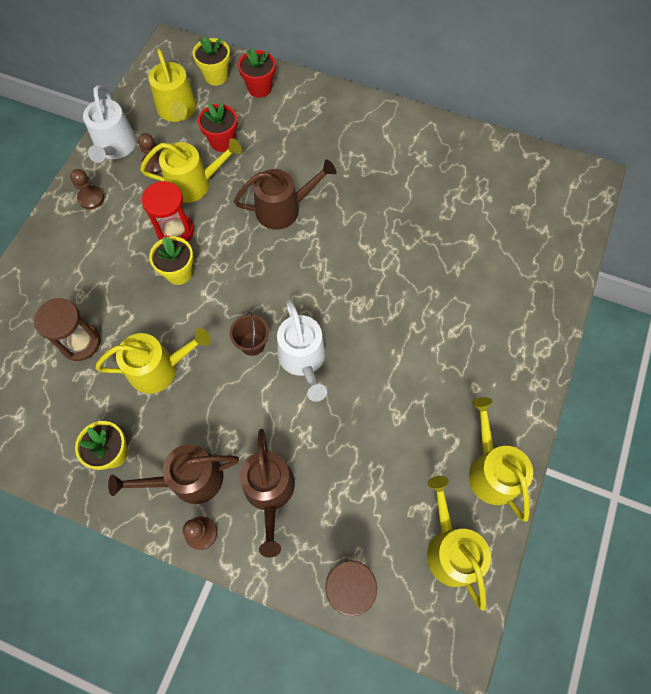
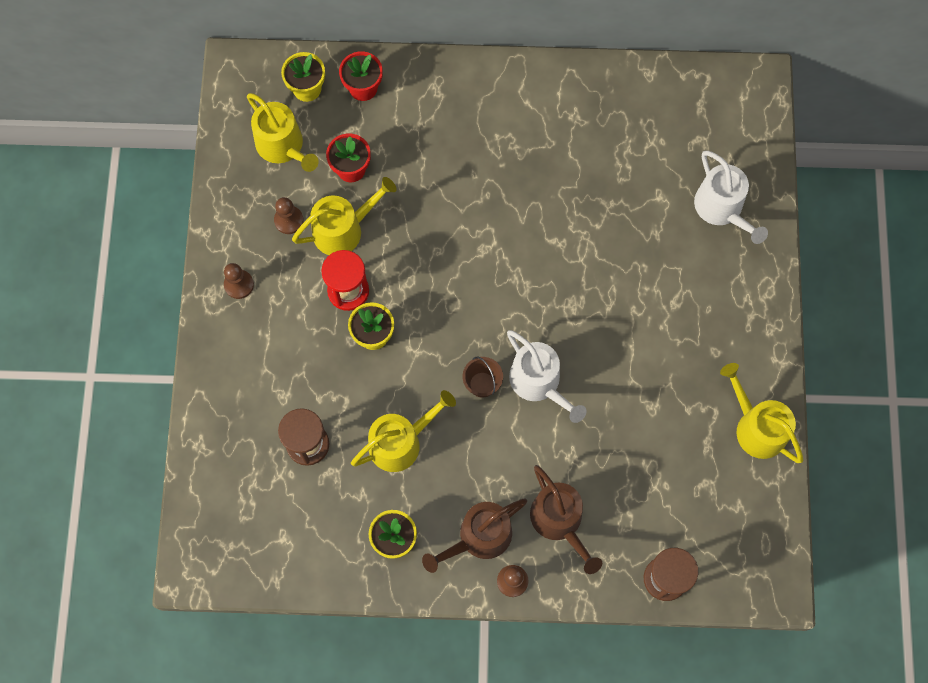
camera: 20 degrees left, 5 degrees up
white watering can [83,85,137,163] -> white watering can moved to [694,151,768,244]
brown watering can [234,159,336,230] -> none
yellow watering can [427,476,491,611] -> none

